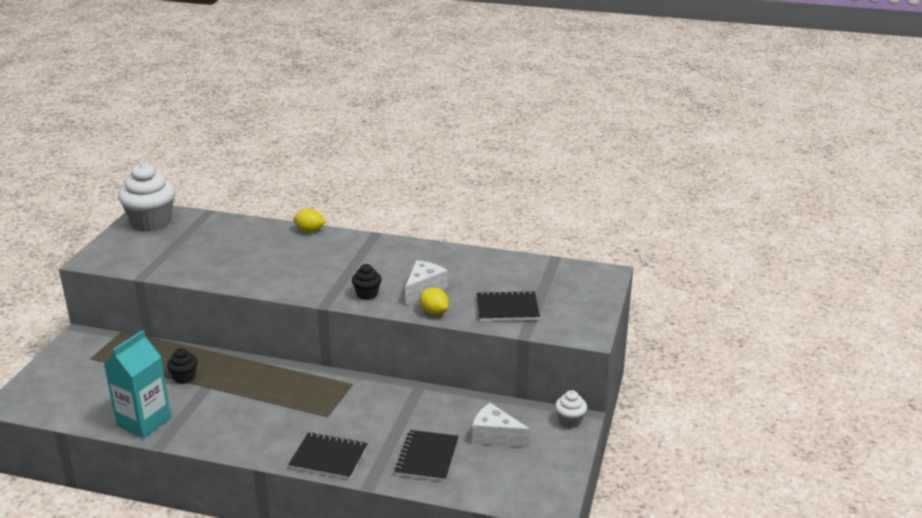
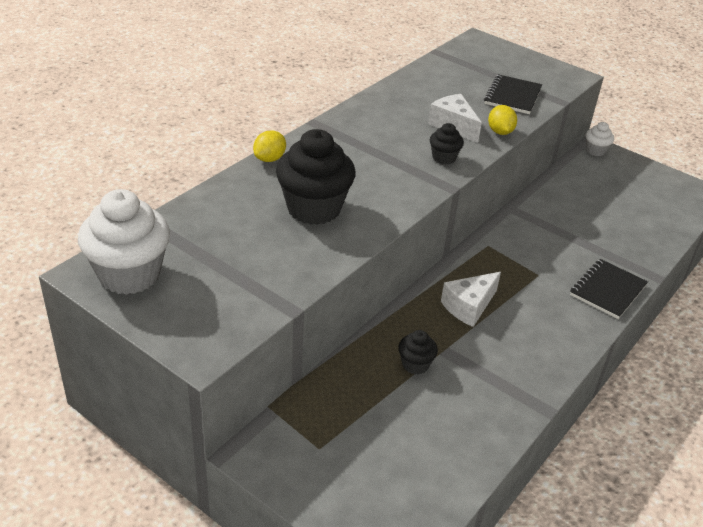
camera: 70 degrees left, 10 degrees up
turquoise carton [104,330,171,438] -> none
black notebook [395,430,459,481] -> none
yellow lemon [419,288,449,315] -> yellow lemon turned 75 degrees counterclockwise [488,105,517,135]
white cheese [472,403,530,447] -> white cheese moved to [441,272,501,327]
none -> black cupcake [276,129,356,225]

